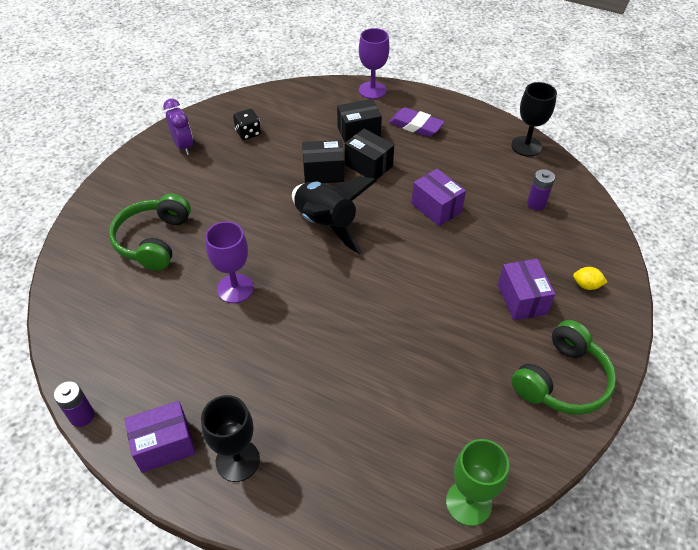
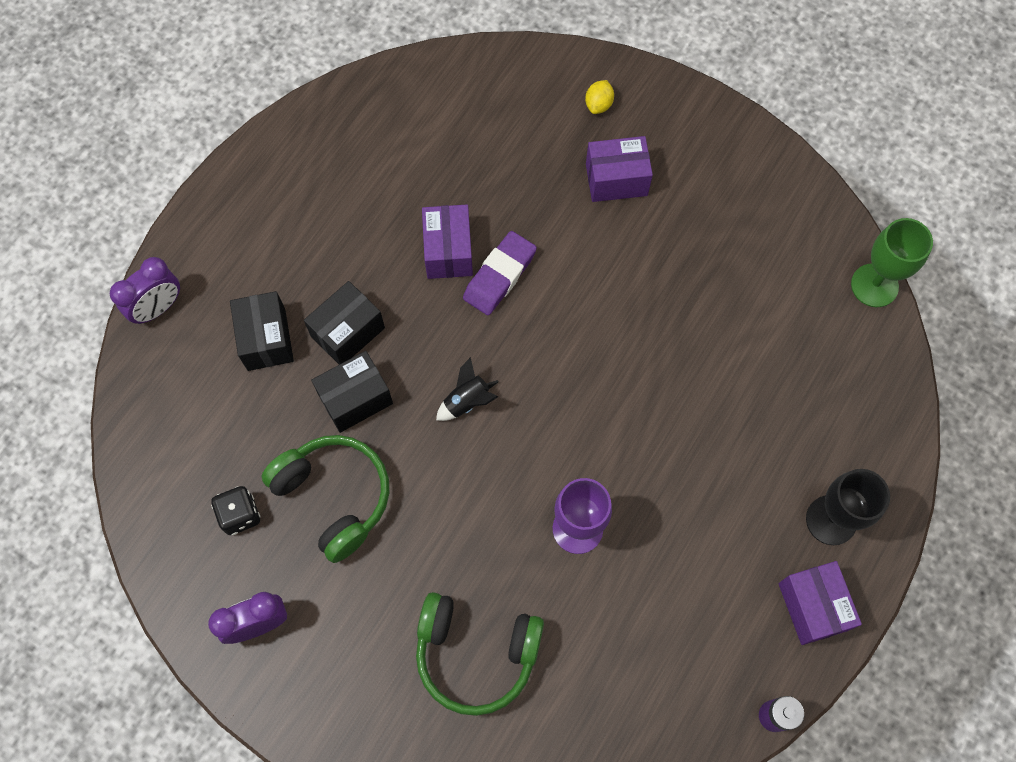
camera: 85 degrees left, 20 degrees up
black rocket [292,176,377,255] -> black rocket [436,357,499,421], size x0.46
black box [302,140,344,183] -> black box turned 60 degrees clockwise [311,351,393,433]
purple goblet [359,28,389,99] -> purple clock [110,257,180,324]
purple eraser [389,107,445,137] -> purple eraser moved to [463,231,537,315]
purple box [411,169,466,226] -> purple box turned 60 degrees counterclockwise [422,205,473,279]
black goblet [511,82,557,157] -> none
green headphones [511,320,616,415] -> green headphones moved to [261,435,389,563]
purple battery [527,169,555,211] -> none

